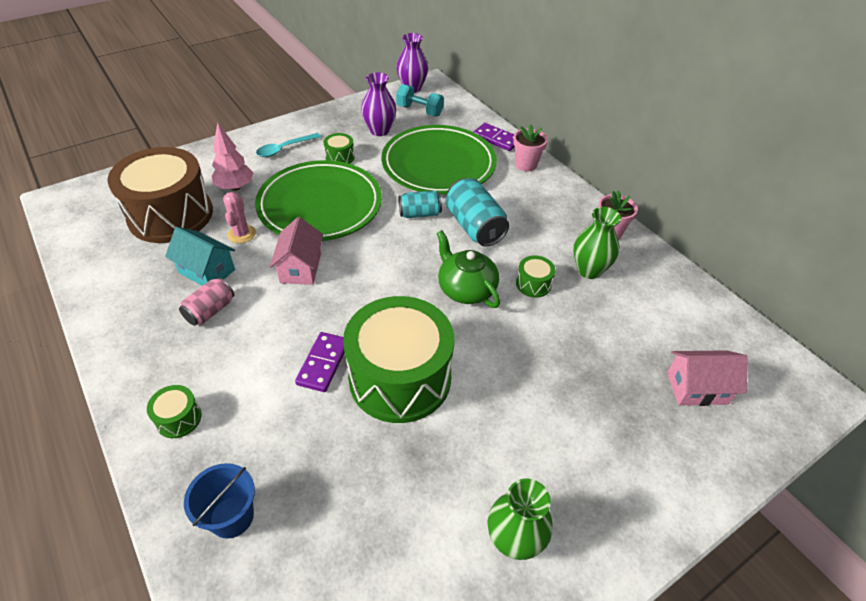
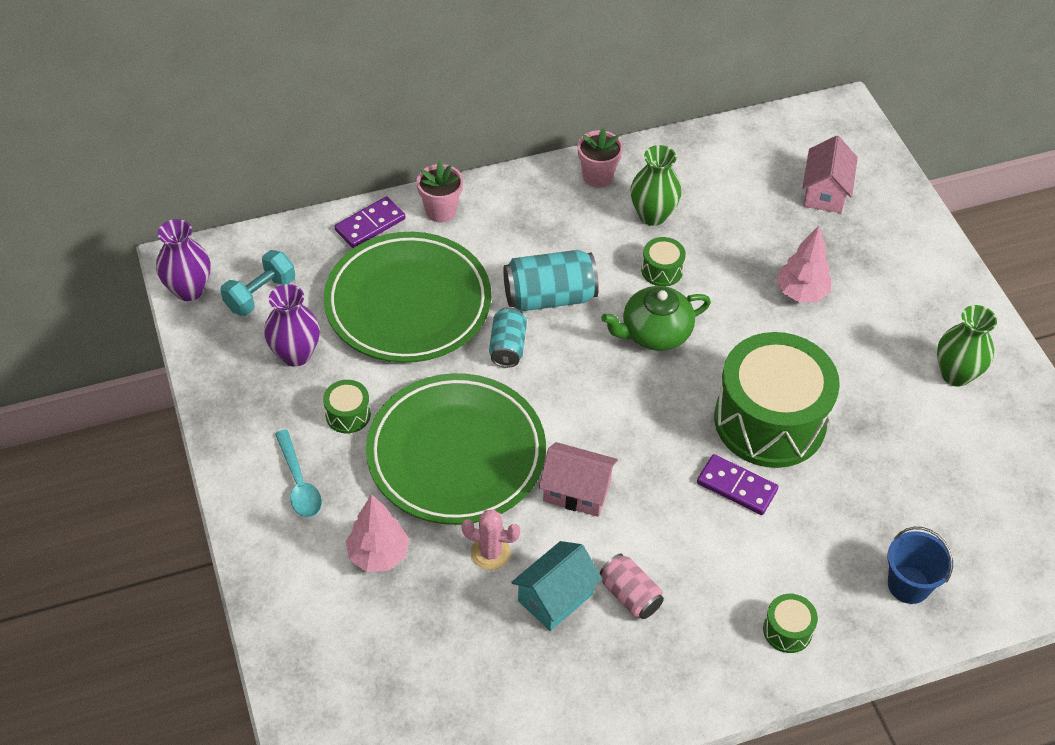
camera: 75 degrees left, 5 degrees up
brown drum [108,147,213,243] -> none
none -> pink tree [776,226,831,302]

